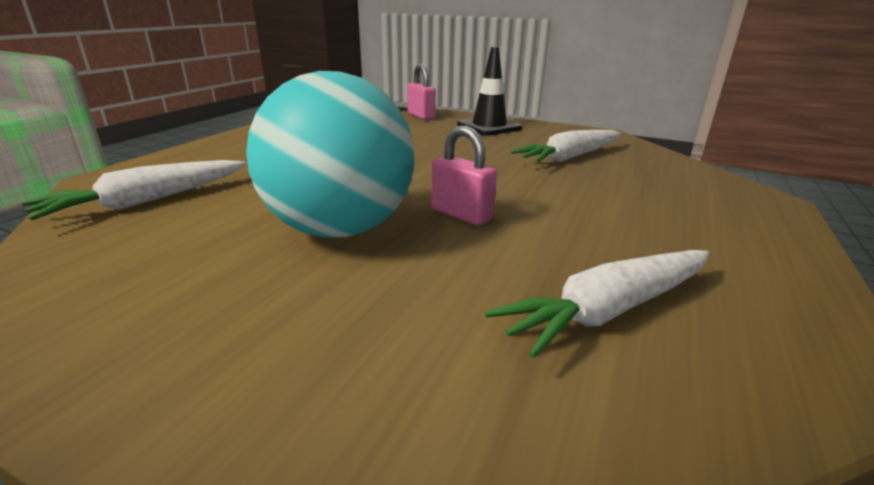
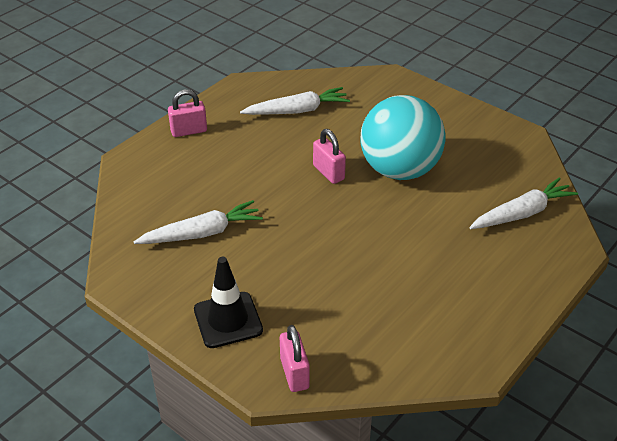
camera: 165 degrees left, 15 degrees up
none -> pink padlock [168,90,207,137]

